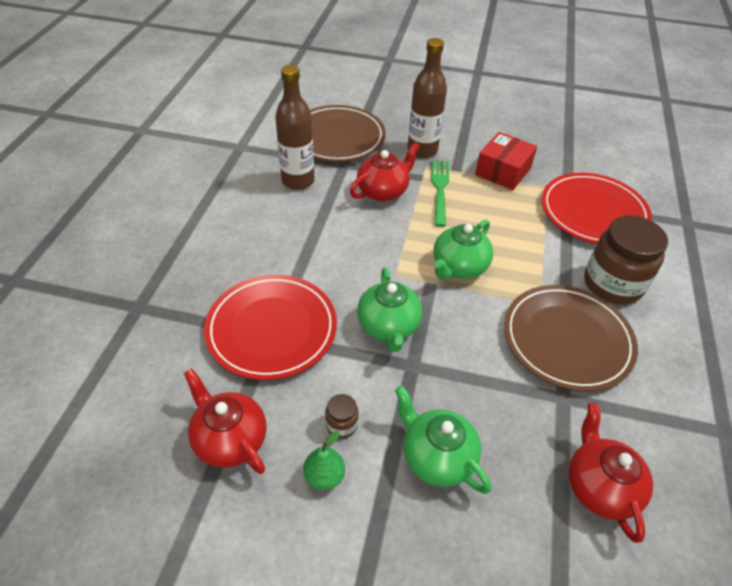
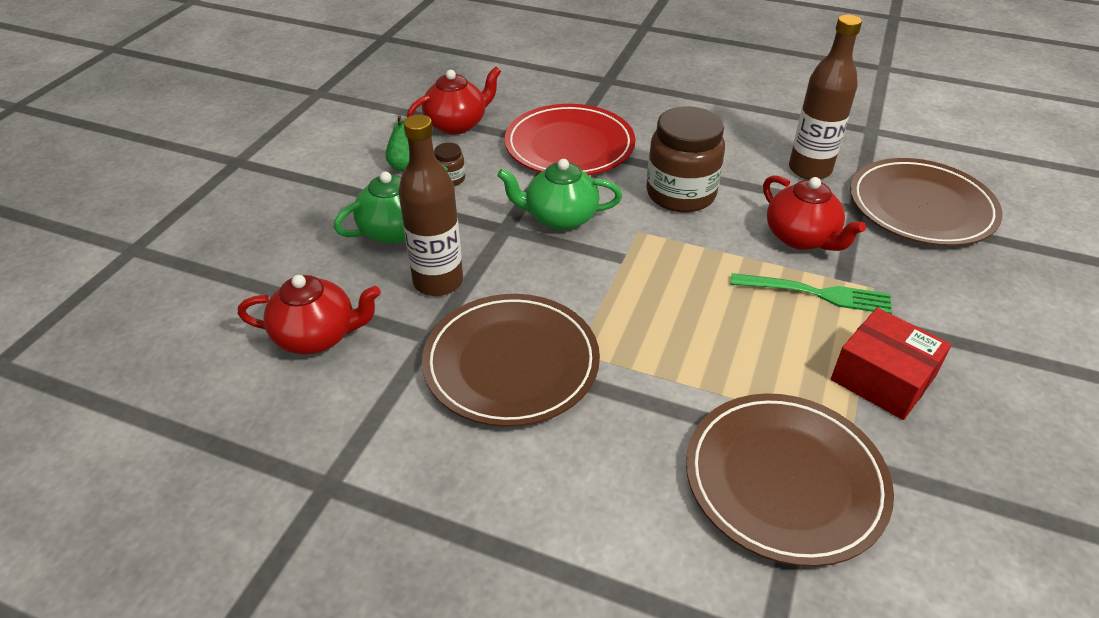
camera: 100 degrees right, 5 degrees down
brown bottle [407,38,447,158] -> brown bottle moved to [398,114,463,296]
green teapot [433,220,493,280] -> none
red plate [542,173,652,244] -> brown plate [686,393,894,567]
brown jar [584,215,668,305] -> brown jar moved to [646,106,725,212]

